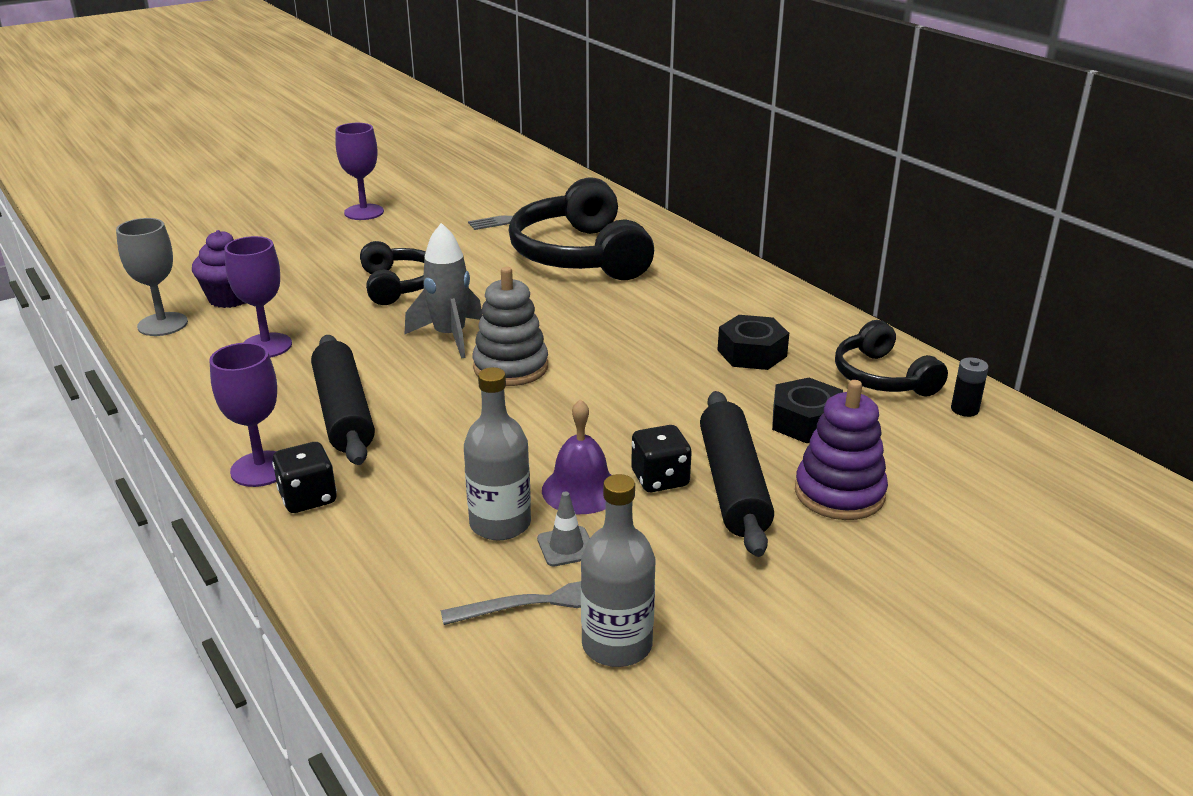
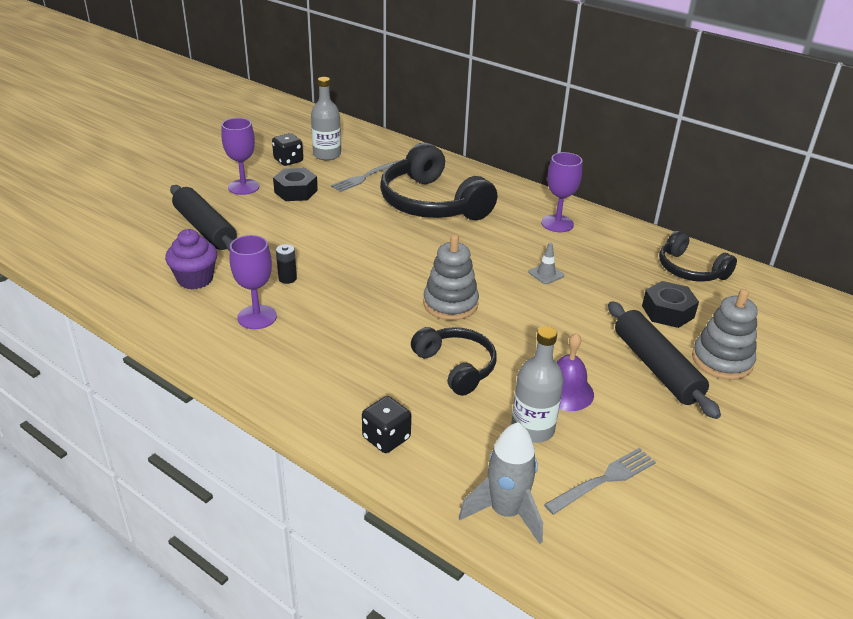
camera: 20 degrees left, 5 degrees up
grey goblet [116,218,188,336] -> none
purple goblet [209,343,277,487] -> purple goblet moved to [541,152,582,232]
black rolling pin [311,335,375,465] -> black rolling pin moved to [170,185,237,252]
black headphones [360,241,426,305] -> black headphones moved to [411,327,497,396]
grey rocket [404,223,483,359] -> grey rocket moved to [459,422,543,544]
grey traffic cone [537,491,590,567] -> grey traffic cone moved to [528,243,564,284]
grey bottle [581,474,655,667] -> grey bottle moved to [311,77,341,161]
black dice [631,425,692,492] -> black dice moved to [272,133,303,166]
black nut [718,315,789,370] -> black nut moved to [273,168,318,201]
purple stacking toy [795,380,888,520] -> grey stacking toy [692,289,758,380]
black battery [951,358,989,417] -> black battery moved to [276,244,297,284]

